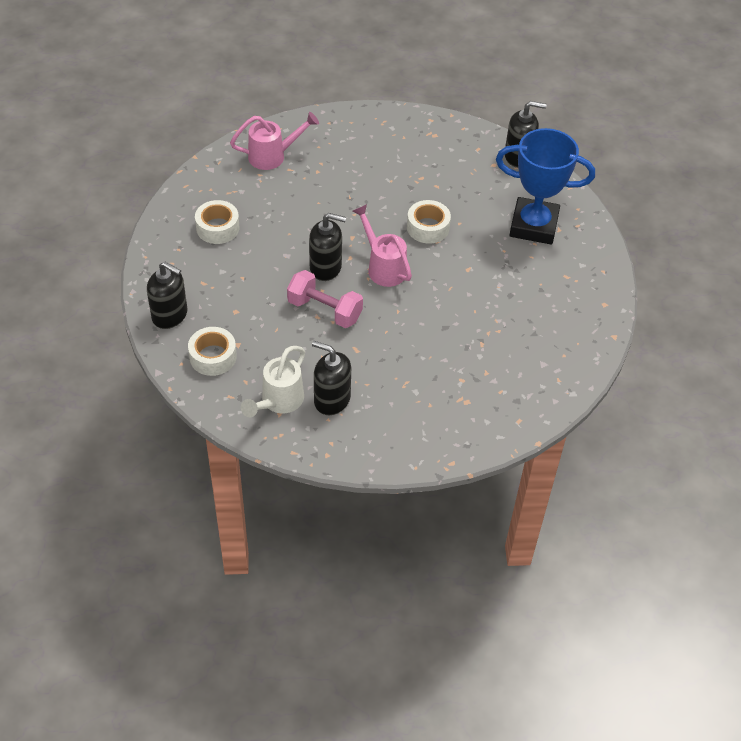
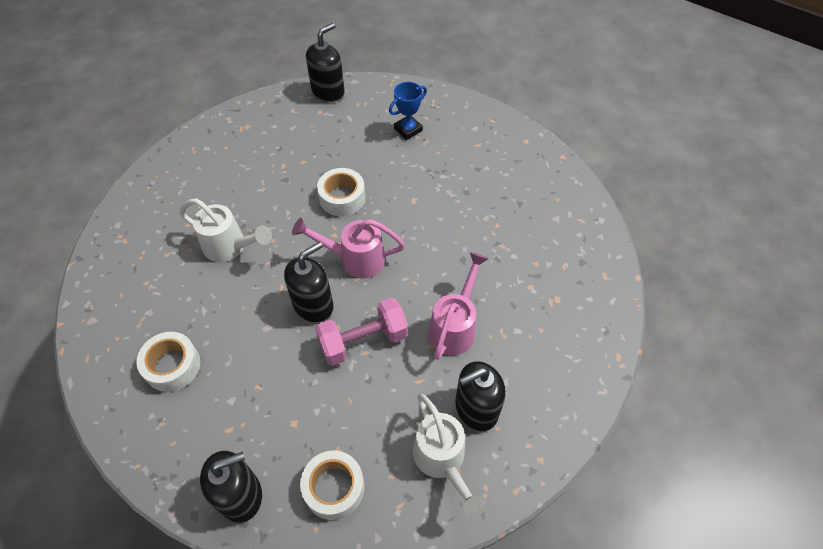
camera: 50 degrees left, 5 degrees up
pink watering can [230,112,319,170] -> pink watering can moved to [429,252,489,360]
blue trophy [496,128,595,245] -> blue trophy [389,82,427,140], size x0.48
none -> white watering can [180,198,272,262]

